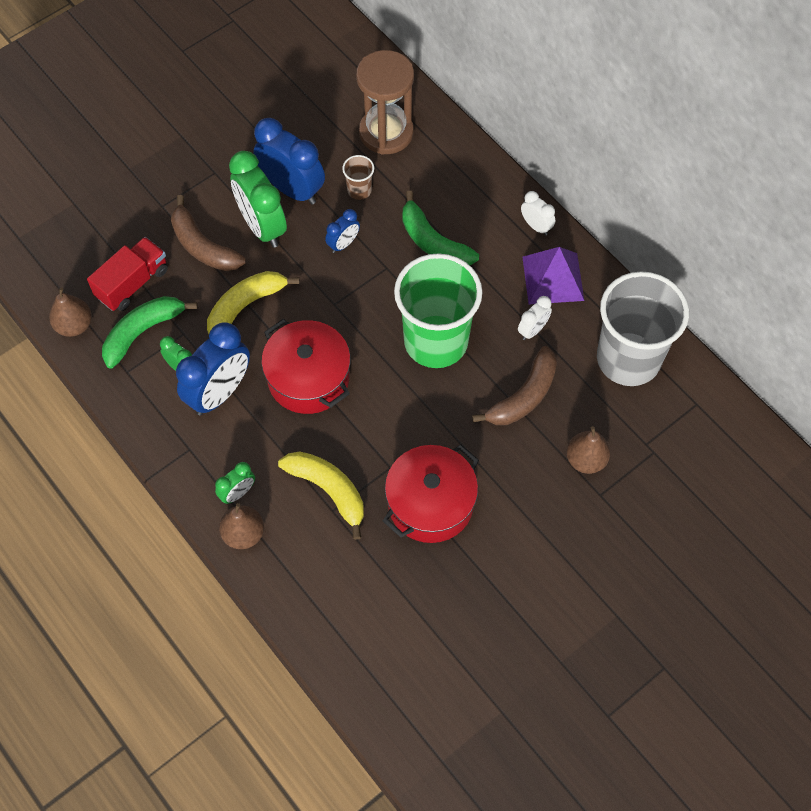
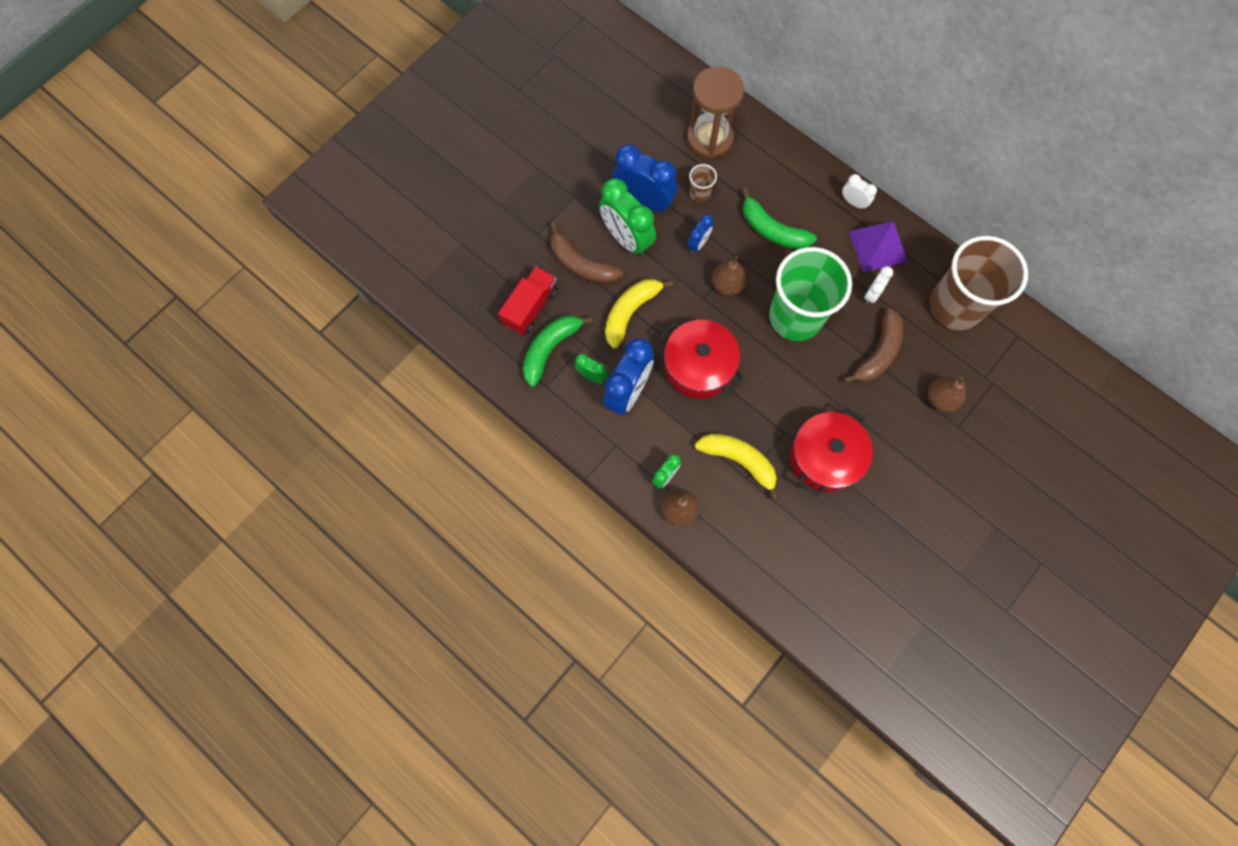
camera: 10 degrees left, 10 degrees up
brown pear [49,288,92,337] -> brown pear moved to [712,256,747,296]
grey cup [597,271,689,386] -> brown cup [929,236,1028,330]

